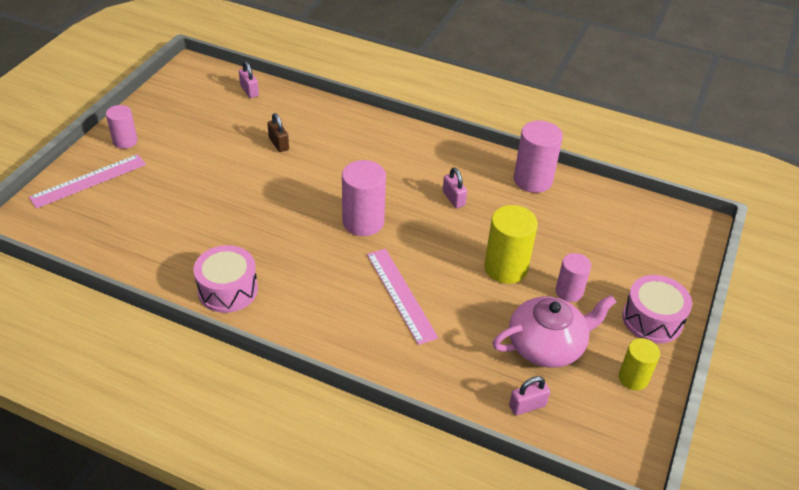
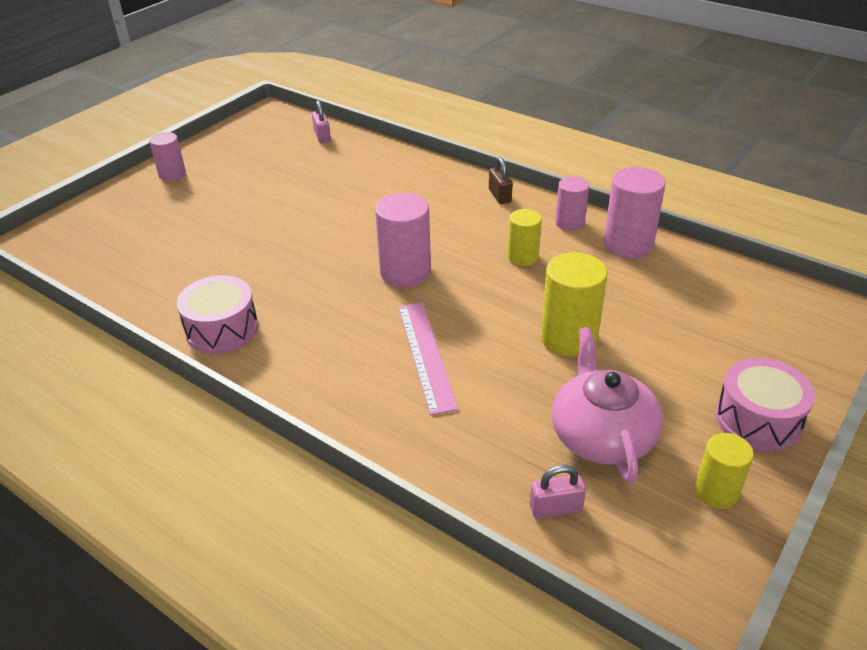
camera: 15 degrees right, 5 degrees down
pink ruler [29,154,146,209] -> none
brown padlock [267,113,289,152] -> brown padlock moved to [489,157,513,204]
pink padlock [443,168,467,208] -> yellow cylinder [508,209,542,266]
pink teapot [492,295,616,368] -> pink teapot turned 90 degrees counterclockwise [552,327,663,483]
pink cylinder [556,253,591,302] -> pink cylinder moved to [555,177,589,231]

